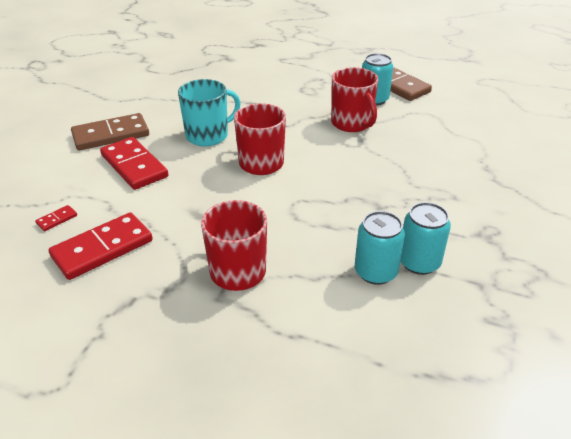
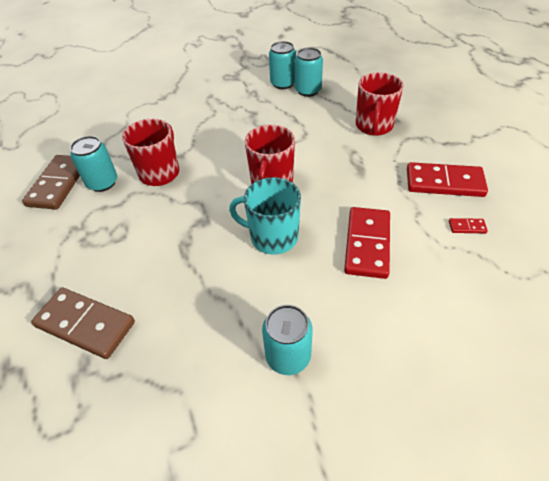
camera: 130 degrees left, 10 degrees up
brown domino [71,113,149,150] -> brown domino moved to [31,288,135,359]
none -> turquoise can [262,305,313,375]

